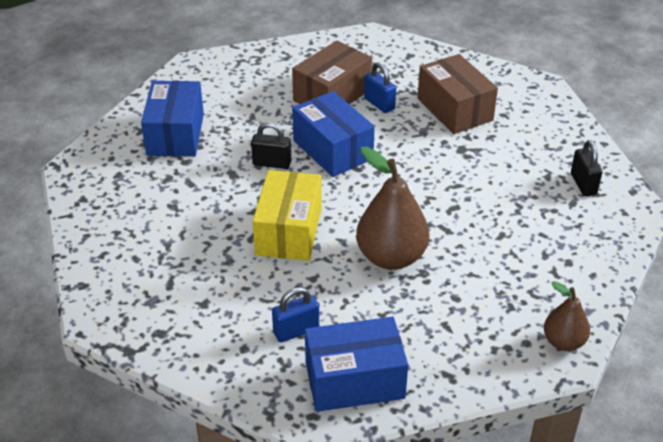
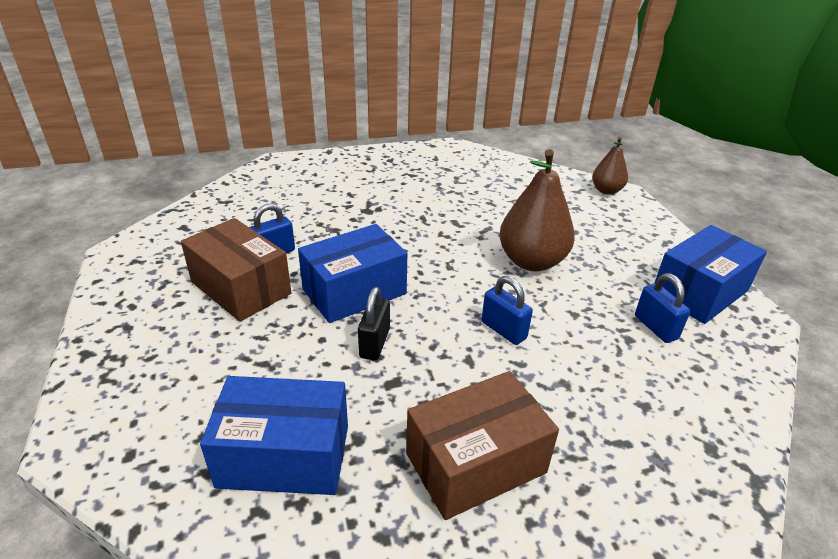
camera: 90 degrees left, 5 degrees down
yellow box [252,170,322,261] -> blue padlock [481,276,533,345]
blue box [305,317,408,412] -> blue box turned 60 degrees clockwise [655,225,767,324]
brown box [418,54,498,134] -> brown box moved to [406,371,559,520]
black padlock [571,140,602,196] -> none

